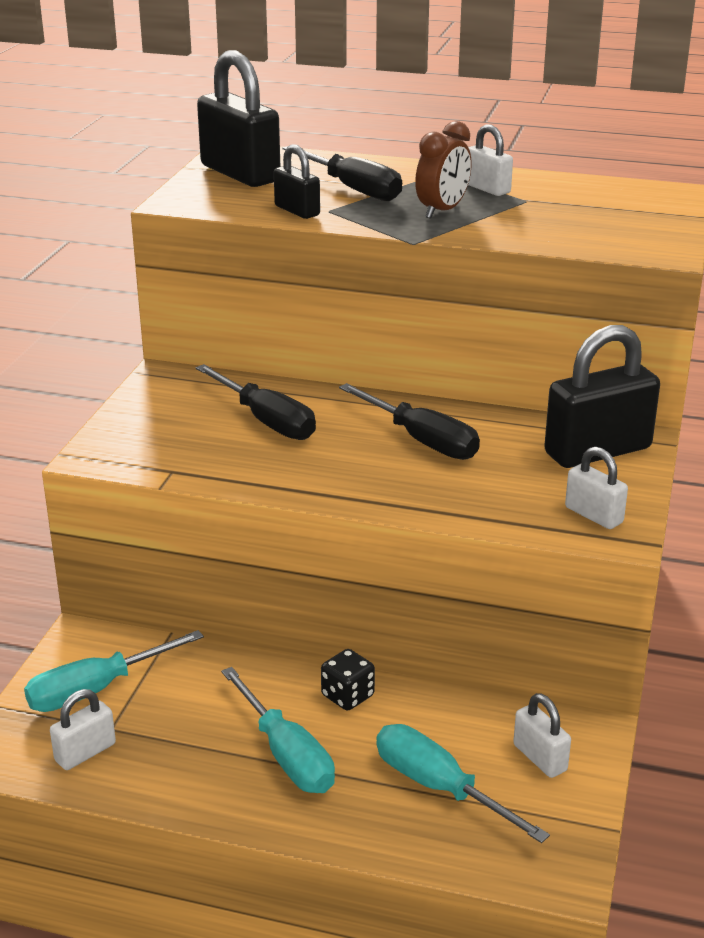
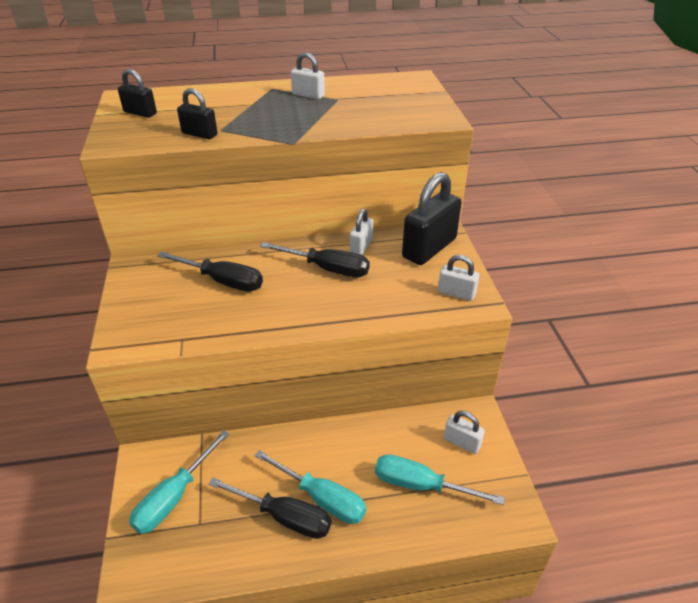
camera: 25 degrees left, 10 degrees up
white padlock [50,689,116,770] -> white padlock moved to [350,209,373,255]
black padlock [197,50,280,187] -> black padlock [118,69,157,118], size x0.52
black screwdriver [282,146,402,201] -> black screwdriver moved to [209,478,331,539]
black dice [321,649,375,711] -> none
brown clock [415,121,471,219] -> none

